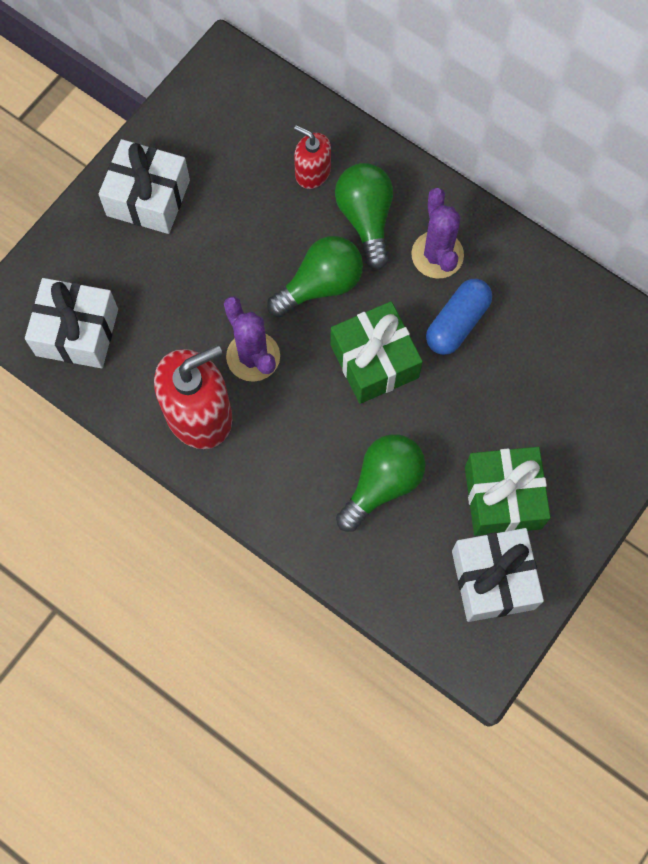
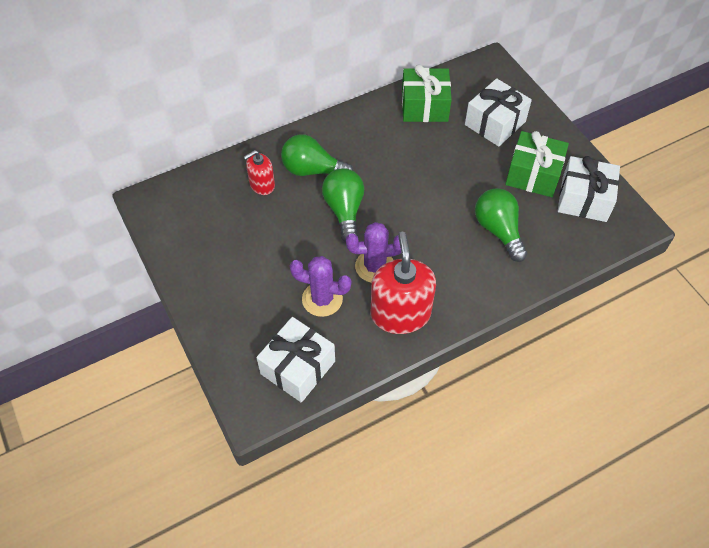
camera: 65 degrees left, 15 degrees down
white gift [99,139,190,234] -> white gift moved to [465,78,532,147]
green gift [330,301,423,404] -> green gift moved to [402,65,452,122]
purple cactus [411,188,464,279] -> purple cactus moved to [290,256,351,317]
blue capsule [426,279,492,355] -> none

